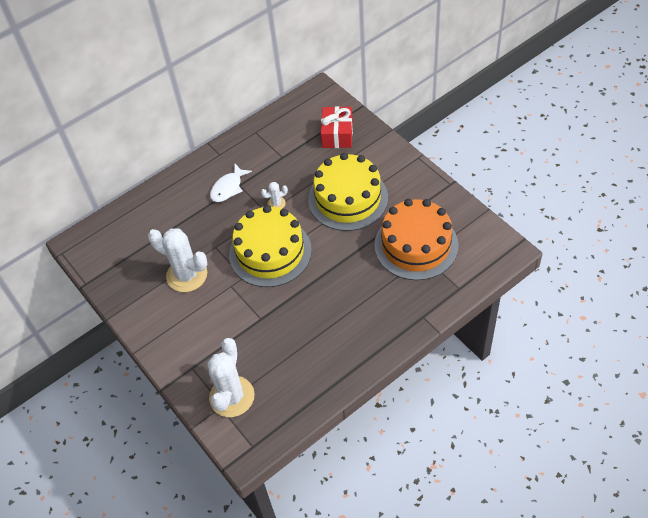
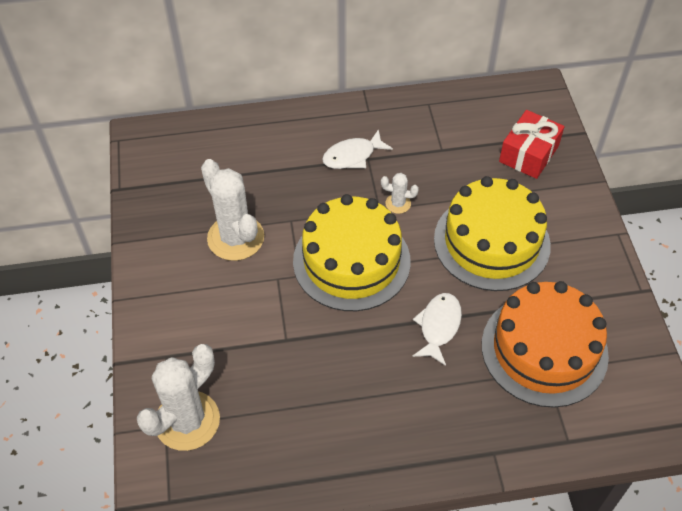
camera: 25 degrees right, 0 degrees up
none -> white fish [412,293,462,366]

